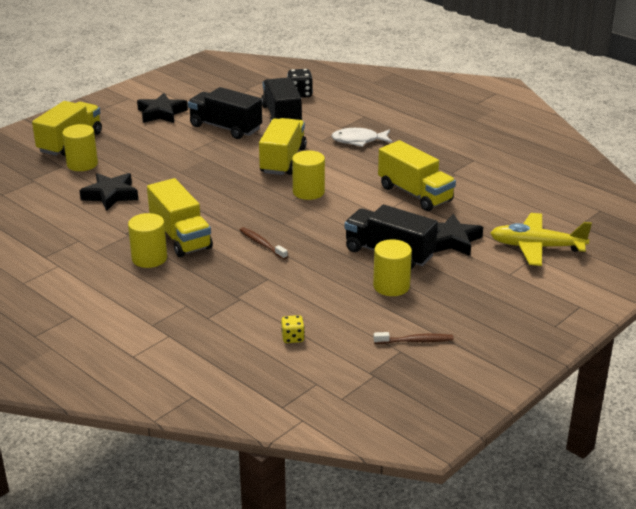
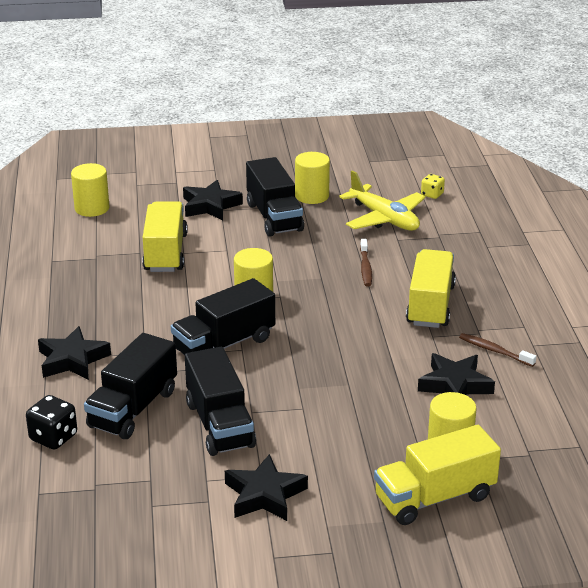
camera: 140 degrees left, 0 degrees up
yellow cylinder [128,213,167,268] -> yellow cylinder moved to [71,163,109,217]
yellow truck [259,118,307,175] -> black truck [171,278,275,355]
white fish [331,128,392,147] -> none
brown toothbrush [373,332,454,344] -> brown toothbrush moved to [459,333,536,367]
yellow plane [490,213,592,266] -> yellow plane moved to [339,170,425,231]
none -> black star [38,326,111,380]

